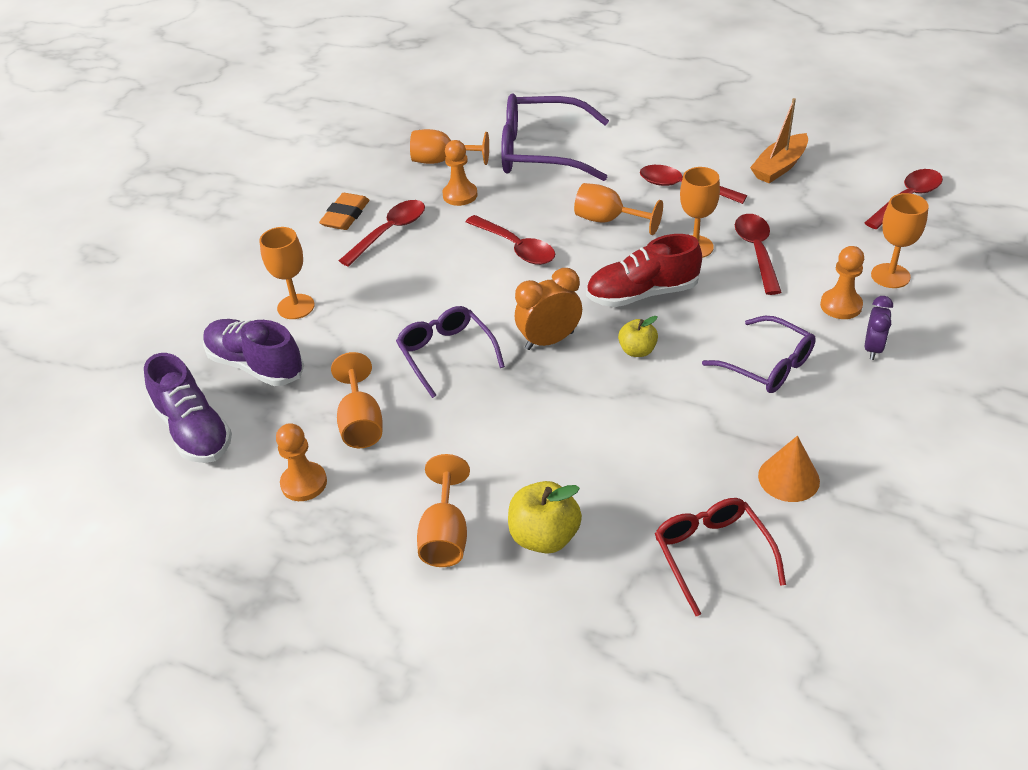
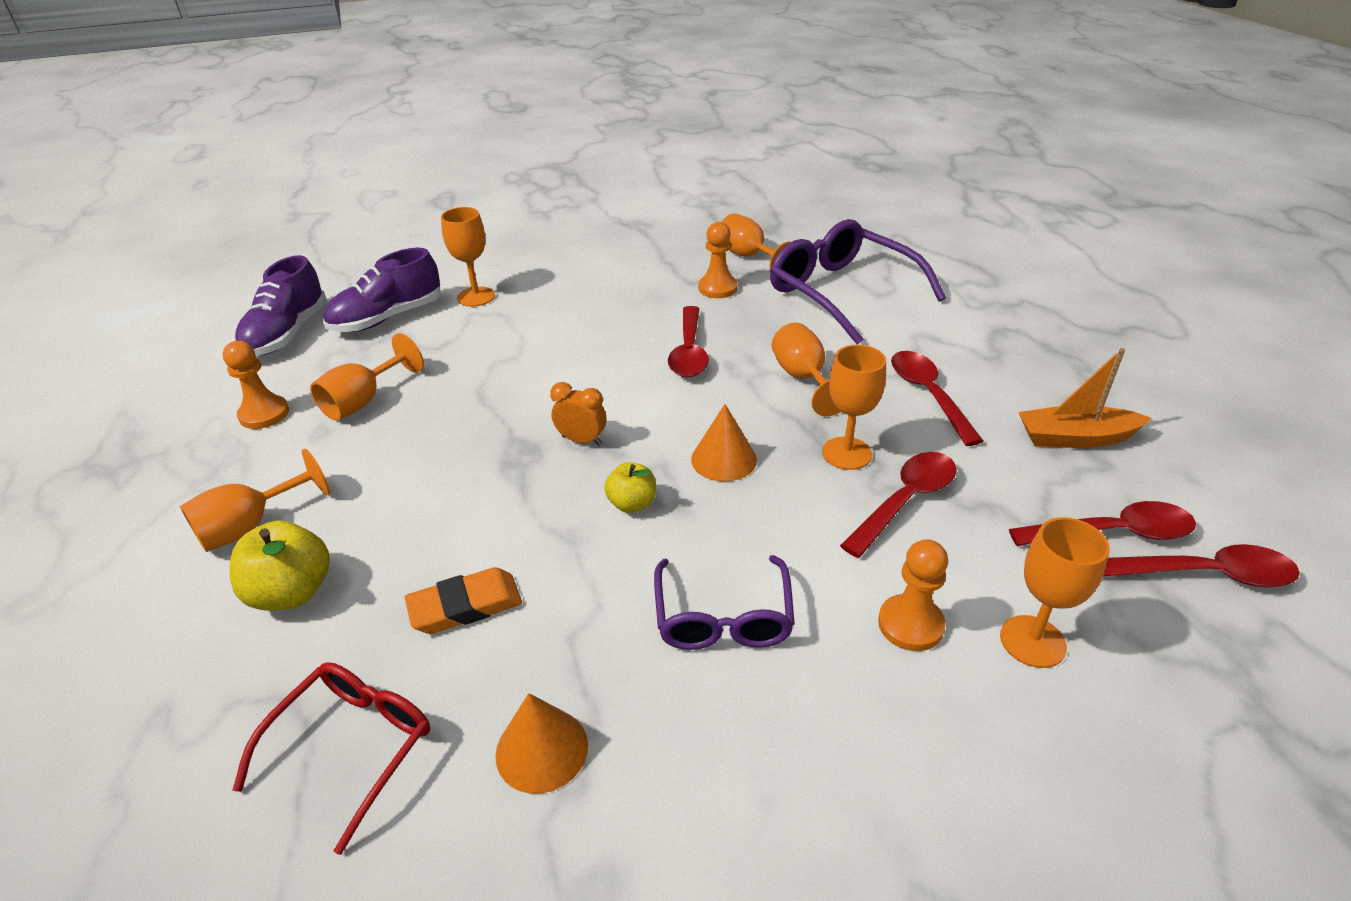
camera: 45 degrees right, 5 degrees down
purple shoe [203,319,304,386] -> purple shoe turned 120 degrees counterclockwise [323,248,441,332]
orange eraser [319,193,369,230] -> orange eraser moved to [404,567,522,634]
red spoon [339,200,425,267] -> red spoon moved to [1009,501,1196,546]
purple glasses [396,306,505,398] -> none
orange clock [515,268,582,350] -> orange clock [550,382,606,446], size x0.66
red shoe [586,234,702,307] -> orange cone [691,404,757,482]
purple clock [865,296,893,360] -> none

